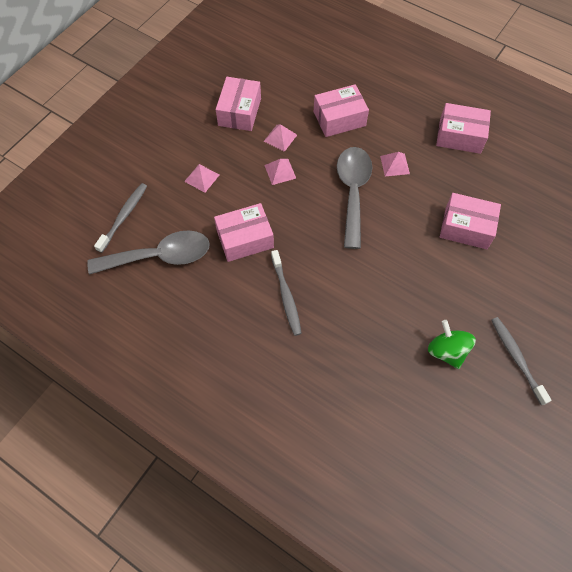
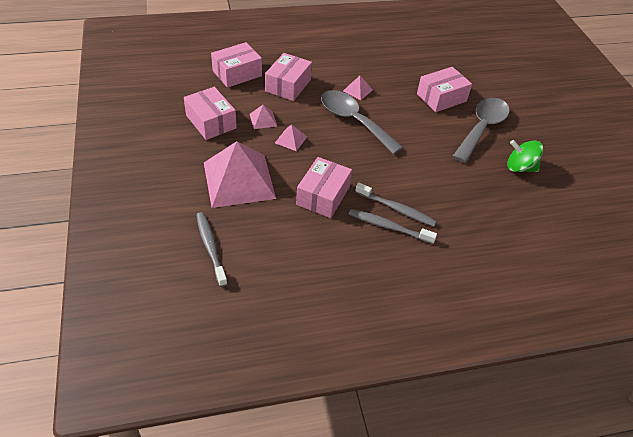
camera: 50 degrees left, 15 degrees down
grey spoon [87,230,210,275] -> grey spoon moved to [452,98,509,163]
pink pyramid [184,164,219,193] -> pink pyramid [204,141,276,208], size x2.40
pink box [436,103,491,154] -> pink box moved to [211,42,262,88]
grey toothbrush [491,317,552,405] -> grey toothbrush moved to [349,209,437,244]

